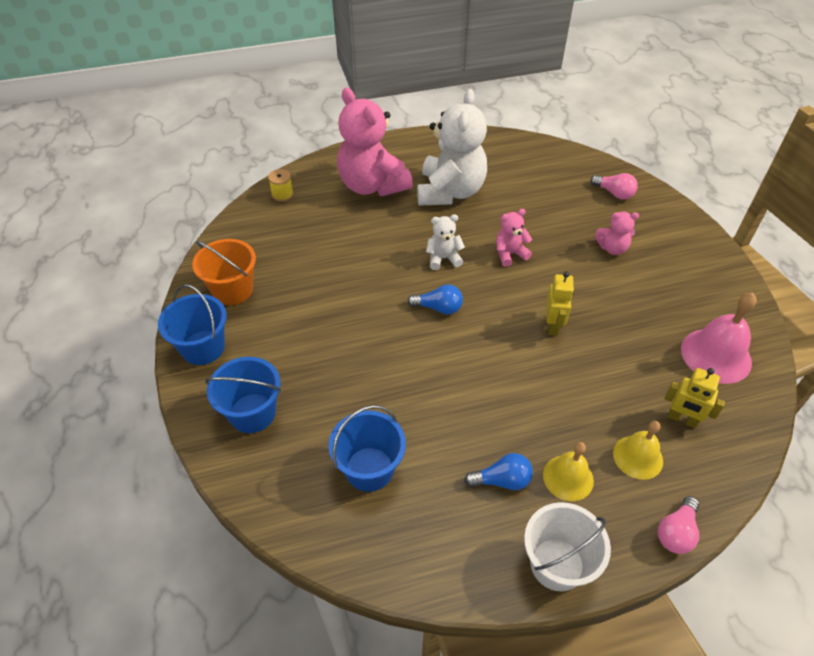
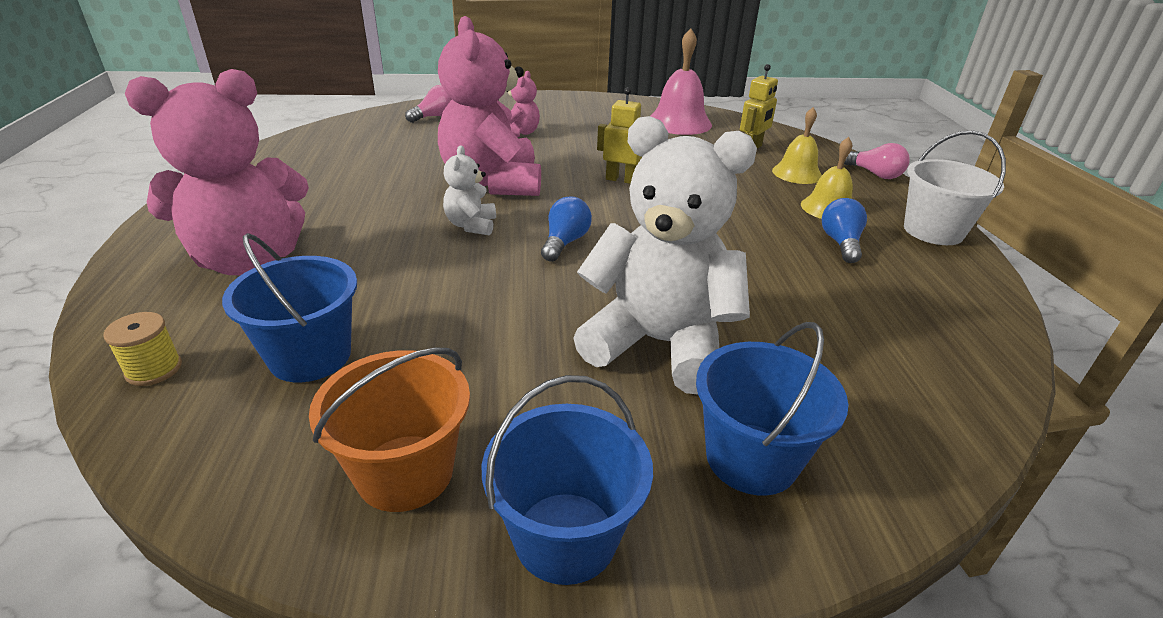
camera: 80 degrees left, 15 degrees down
blue bucket [329,405,406,492] -> blue bucket moved to [222,233,357,382]
white teddy bear [417,89,487,206] -> white teddy bear moved to [574,116,757,394]
pink teddy bear [496,209,532,267] -> pink teddy bear [438,16,541,196], size x2.17

